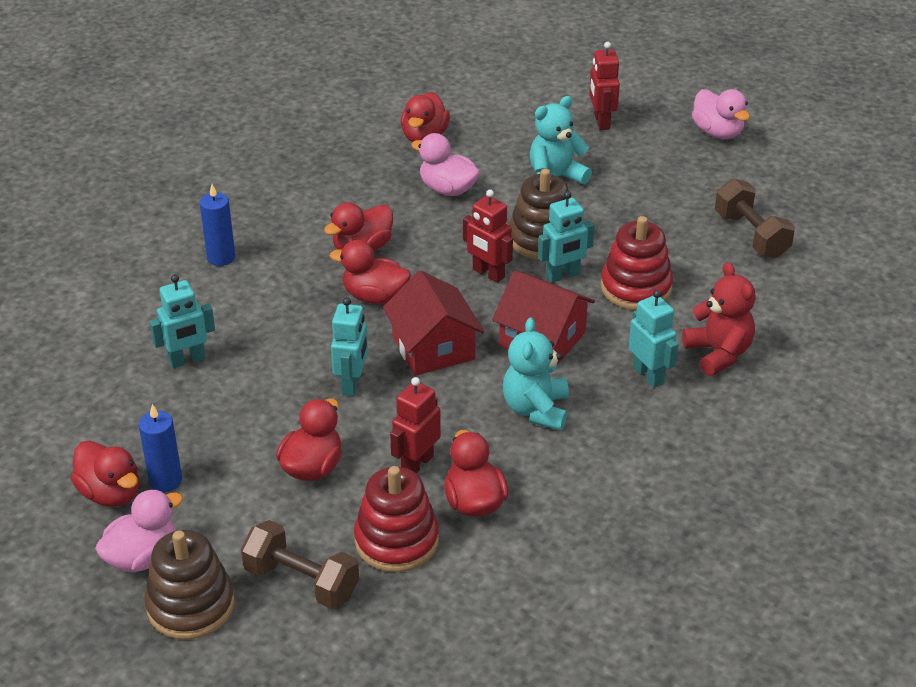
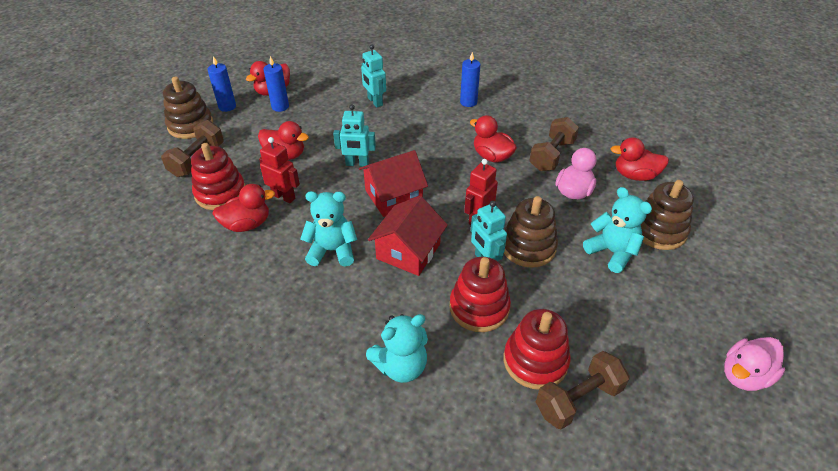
camera: 85 degrees right, 5 degrees up
pink duck [95,489,183,572] -> blue candle [207,56,236,112]
red duck [330,240,411,304] -> none
red robot [589,42,620,130] -> none
turquoise robot [628,290,678,388] -> none
red teddy bear [682,262,756,376] -> turquoise teddy bear [366,314,428,383]
none -> red stacking toy [504,309,570,390]
none -> brown dumbbell [529,117,579,171]
none -> brown stacking toy [641,180,694,250]

